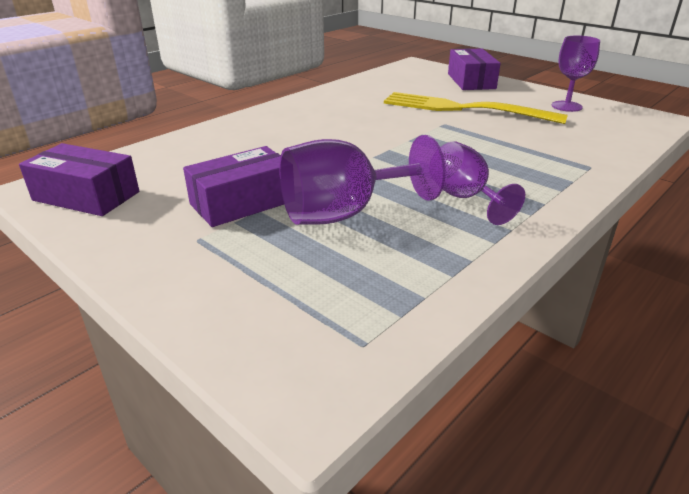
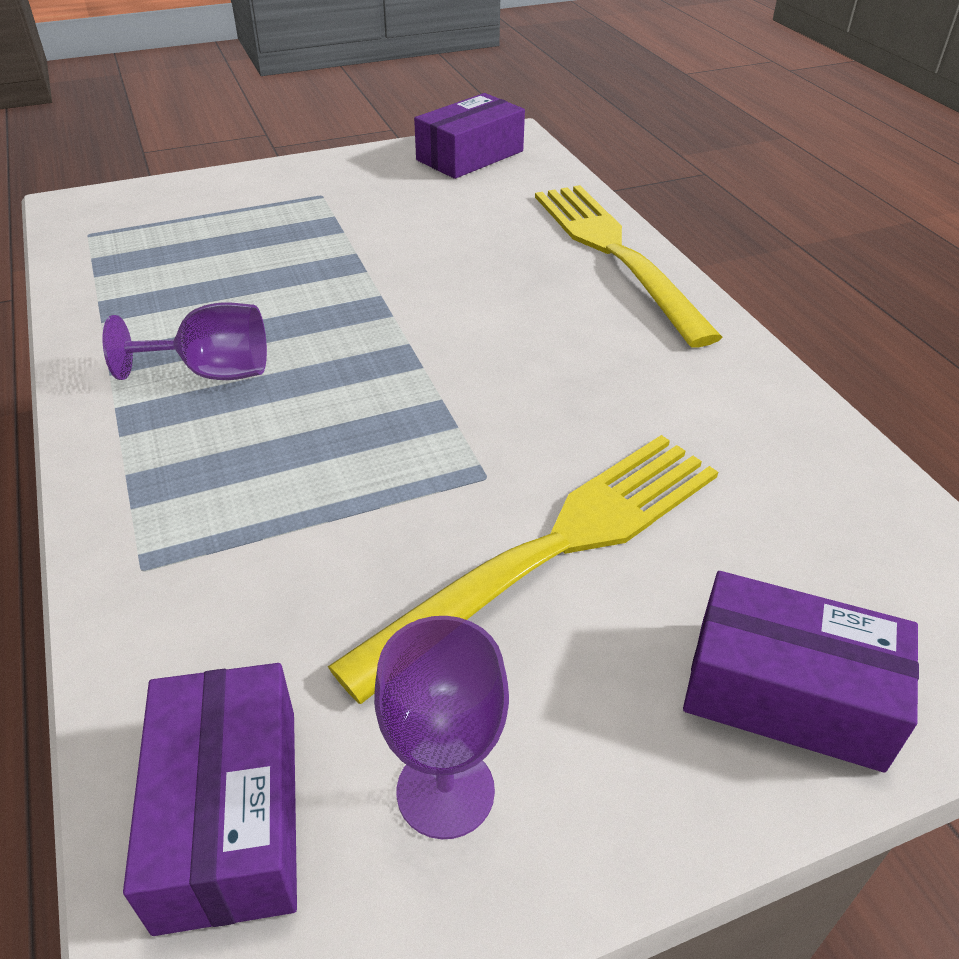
camera: 115 degrees right, 10 degrees up
purple box [183,146,284,227] -> purple box moved to [123,663,297,936]
purple goblet [279,135,446,225] -> none
none -> yellow fork [535,185,722,347]

